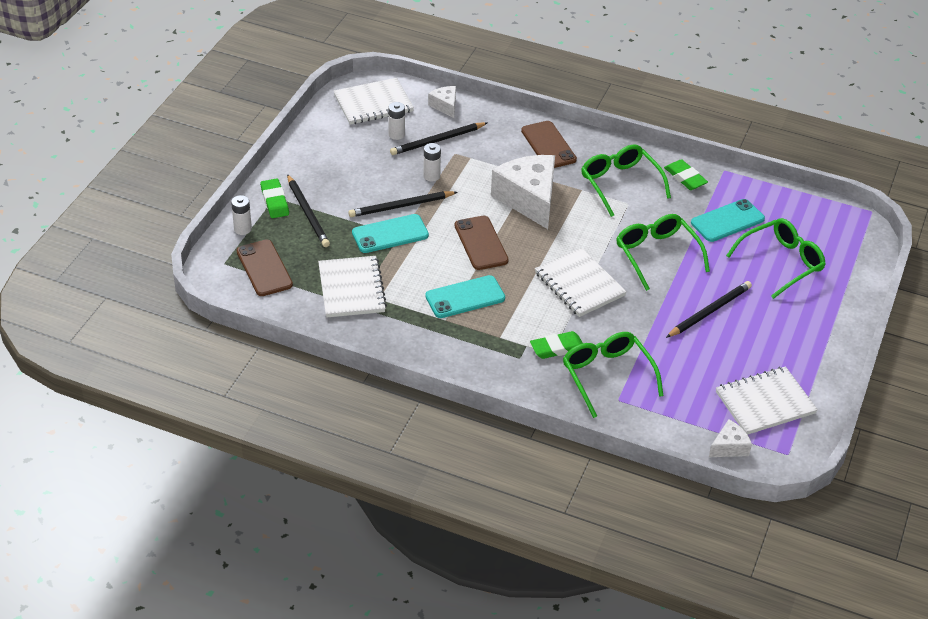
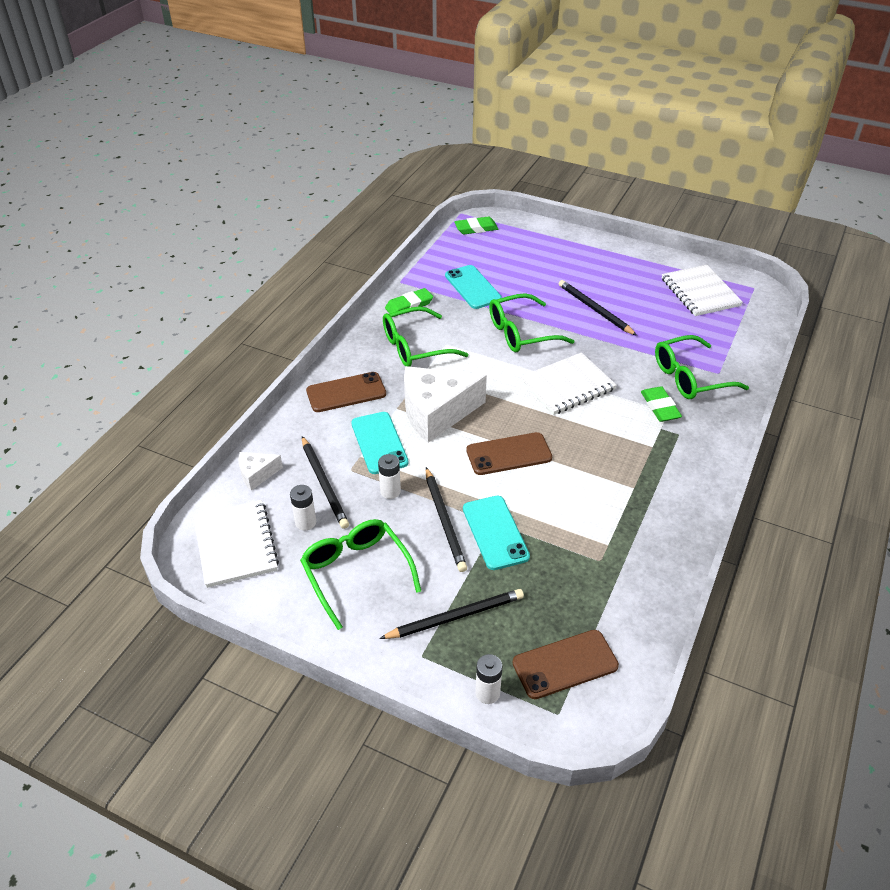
camera: 85 degrees left, 0 degrees up
green eraser [260,179,289,218] -> green eraser moved to [454,217,498,234]
white notebook [318,256,387,317] -> none
turquoise phone [425,275,505,318] -> turquoise phone moved to [351,412,409,474]
white cheese [709,420,752,457] -> none
green glasses [726,218,826,299] -> green glasses moved to [300,519,421,630]

